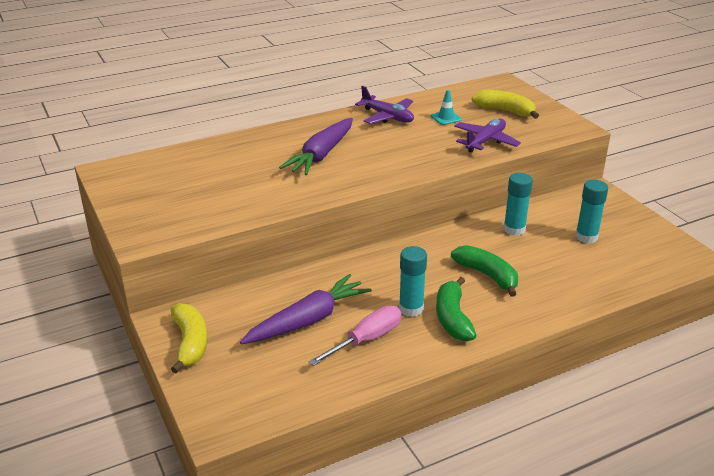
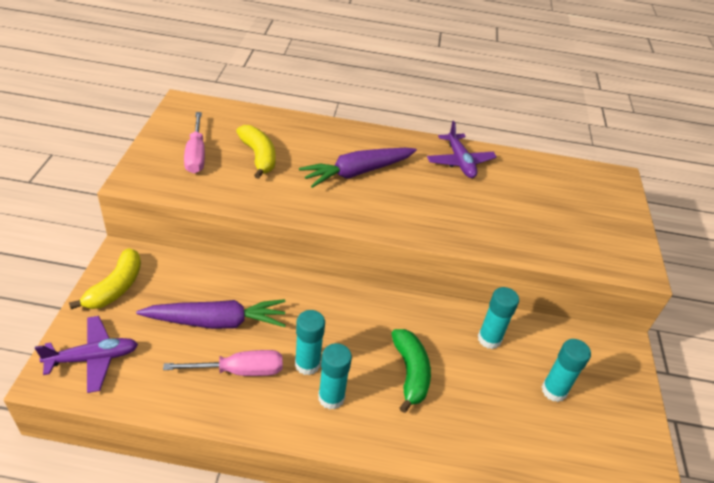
camera: 30 degrees right, 10 degrees up
turquoise traffic cone [431,90,462,125] -> none
green banana [436,277,477,341] -> turquoise glue stick [318,343,352,410]
purple plane [454,119,521,153] -> purple plane moved to [35,316,138,393]
yellow banana [471,90,539,119] -> yellow banana moved to [236,125,276,179]
none -> pink screwdriver [184,112,205,173]

